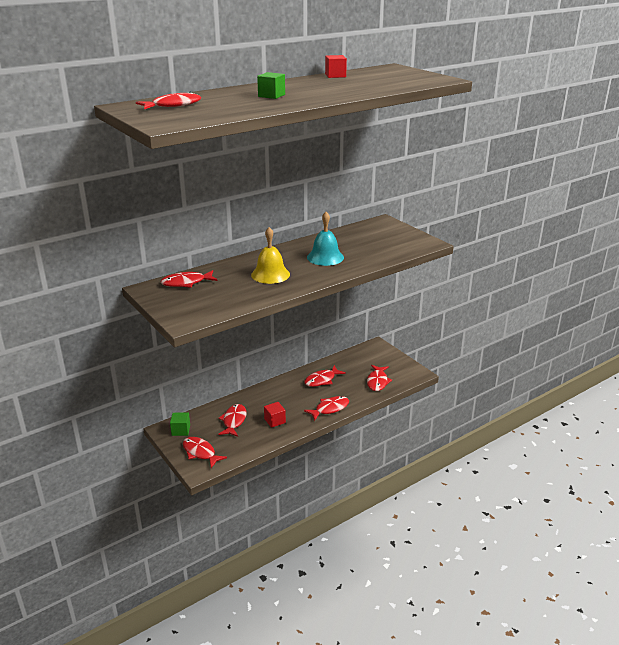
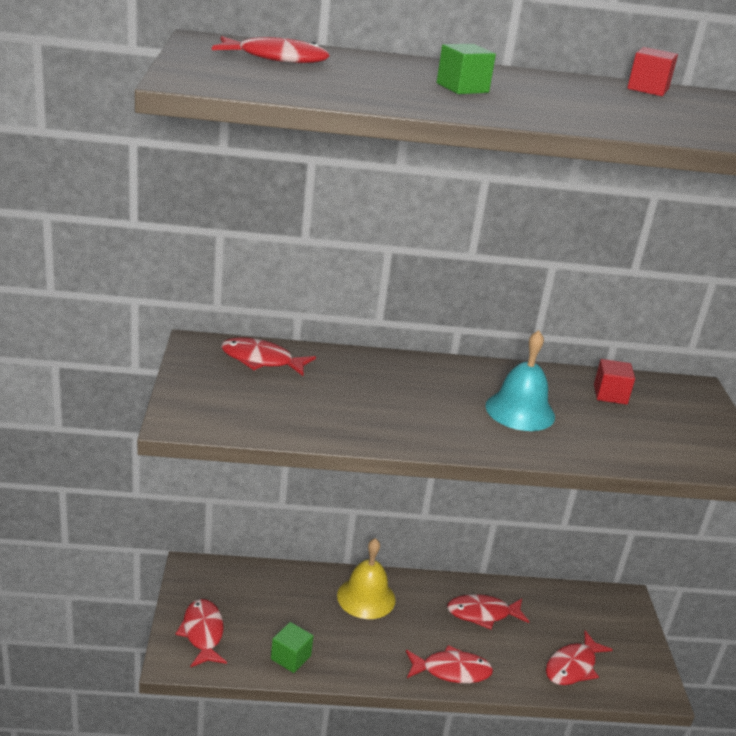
camera: 30 degrees right, 0 degrees up
green cube [170,412,190,436] -> green cube moved to [271,622,313,673]
red fish [218,404,247,437] -> none
yellow bell [251,227,290,284] -> yellow bell moved to [337,538,396,619]
red cube [264,402,286,428] -> red cube moved to [594,359,635,404]

